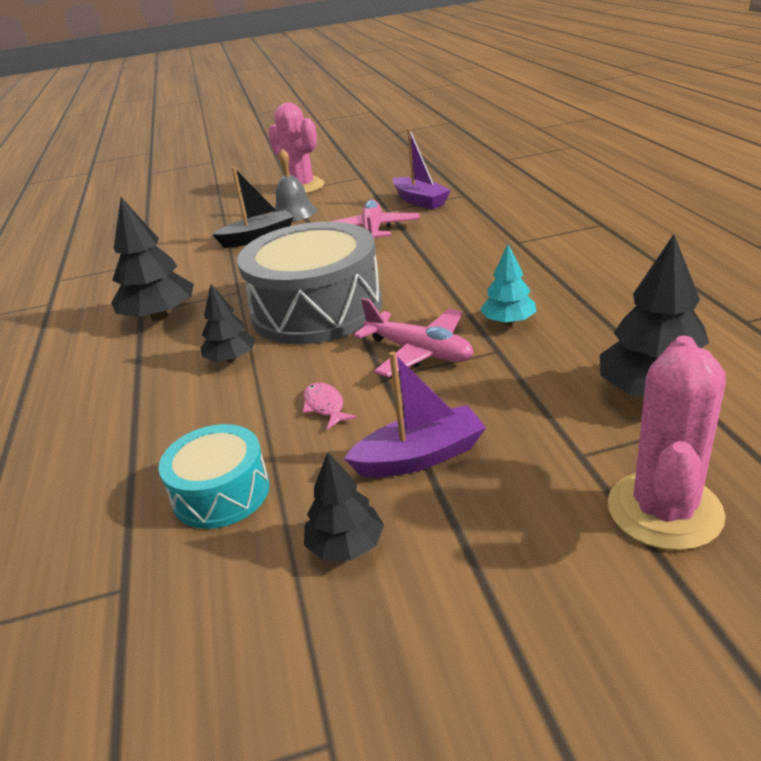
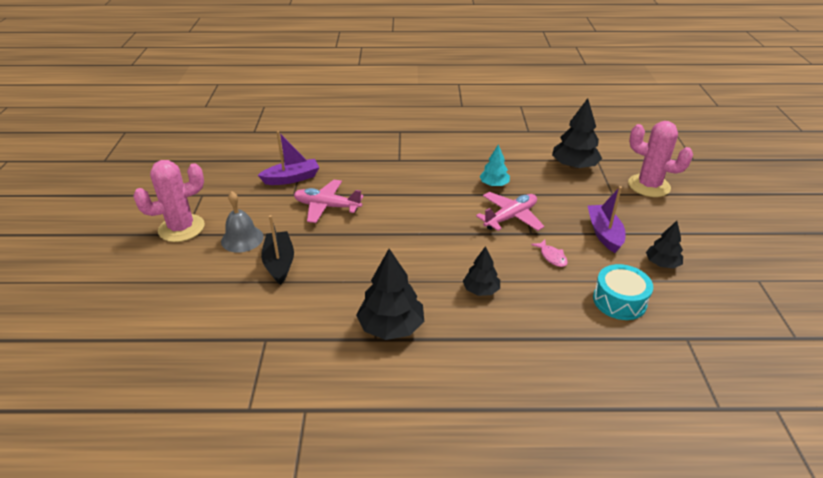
camera: 80 degrees left, 5 degrees up
grey drum [237,222,382,344] -> none
pink fish [303,382,357,430] -> pink fish turned 105 degrees counterclockwise [531,240,568,267]

